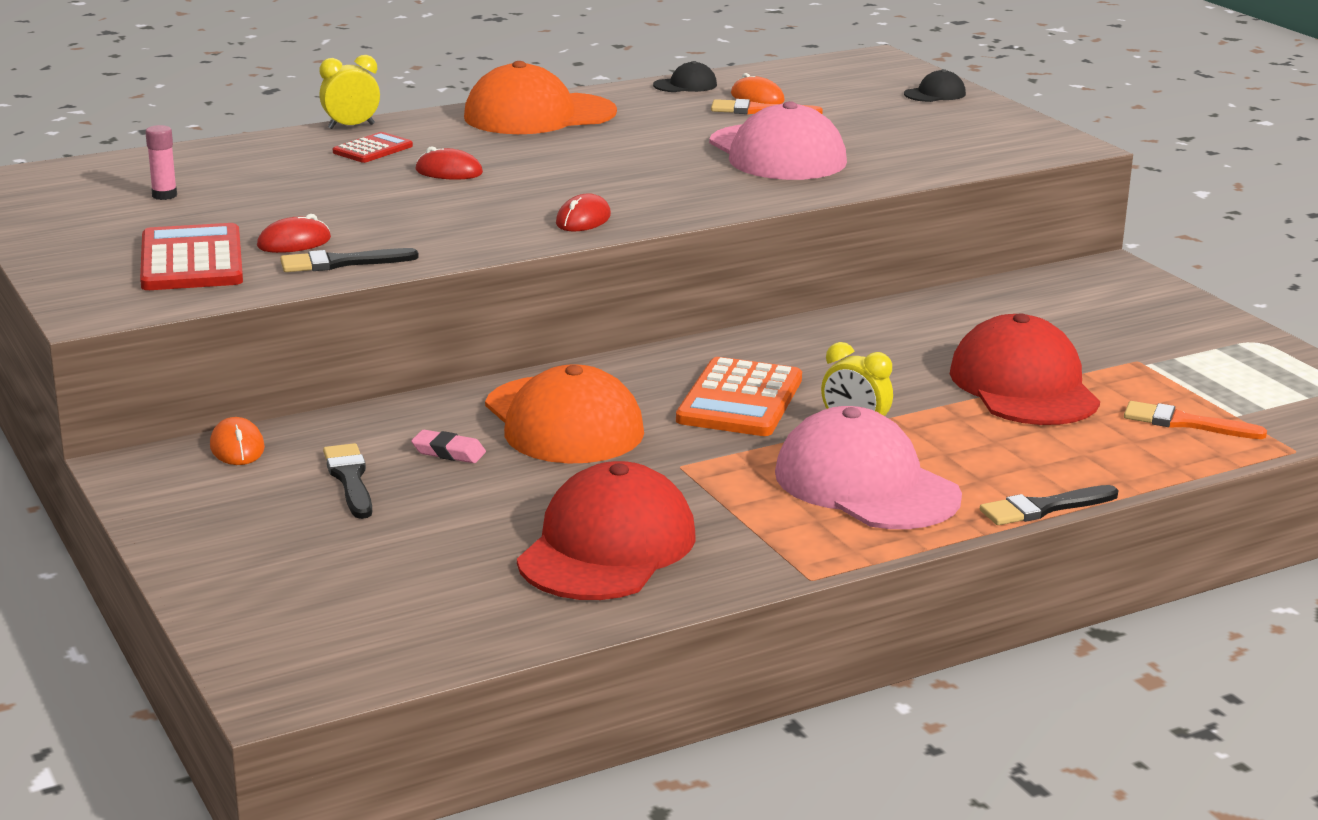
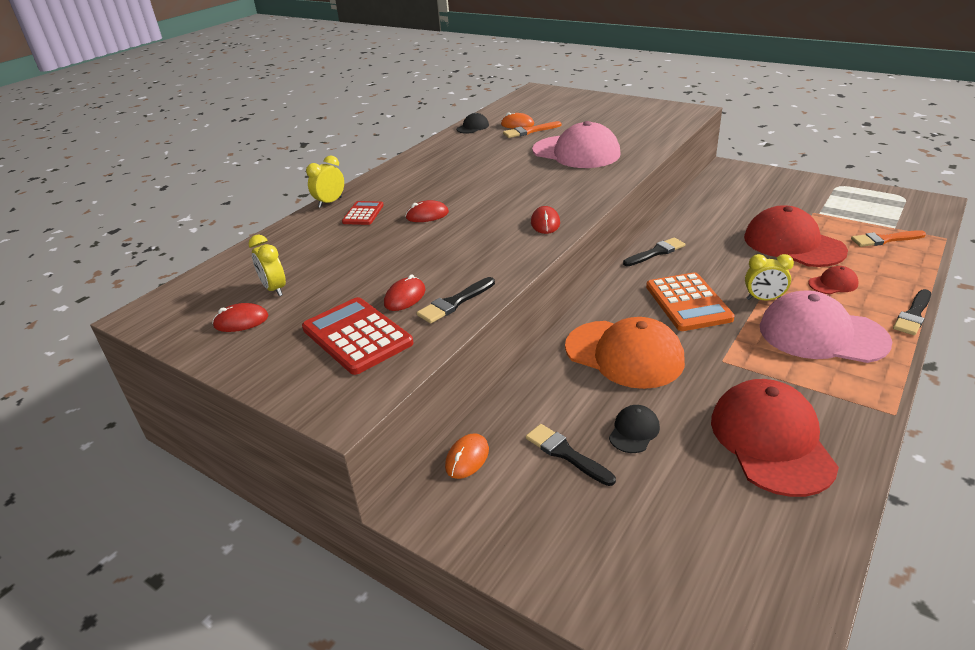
camera: 25 degrees left, 10 degrees up
pink glue stick [145,125,177,200] -> yellow clock [248,234,286,296]
orange mouse [210,417,265,465] -> orange mouse turned 75 degrees clockwise [445,433,489,479]
pink eraser [411,430,486,463] -> none
orange cap [464,61,617,134] -> none
black cap [904,69,966,102] -> black cap moved to [609,405,660,453]
none -> red mouse [212,303,269,332]
none -> black brush [623,238,685,266]
none -> red cap [808,266,859,294]

